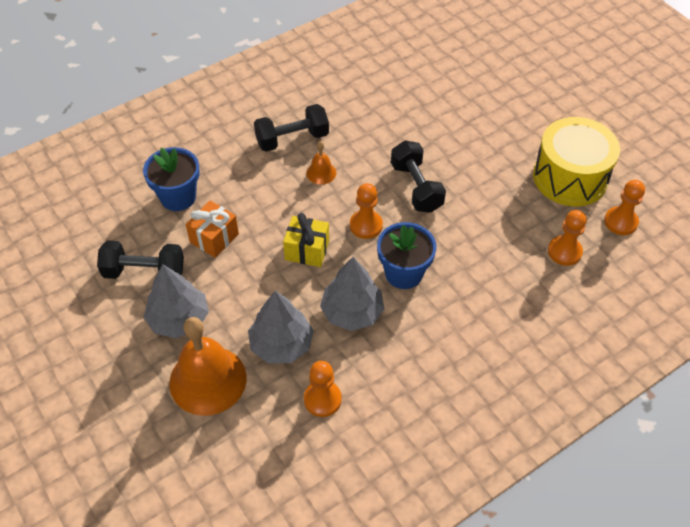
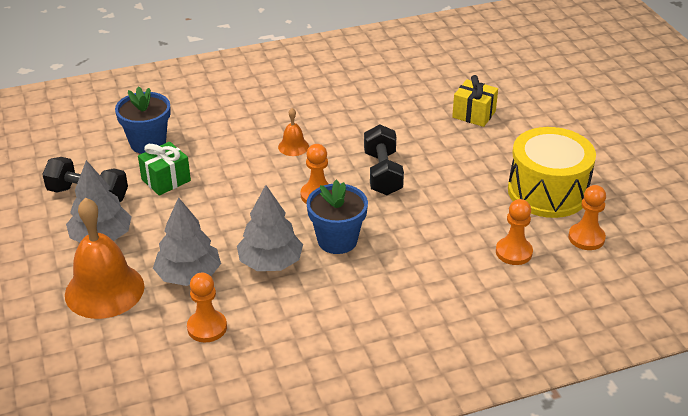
camera: 15 degrees right, 15 degrees down
orange gift [186,200,239,258] -> green gift [138,142,191,196]
black dumbbell [254,104,329,152] -> none
yellow gift [283,213,329,267] -> yellow gift moved to [452,75,498,127]

